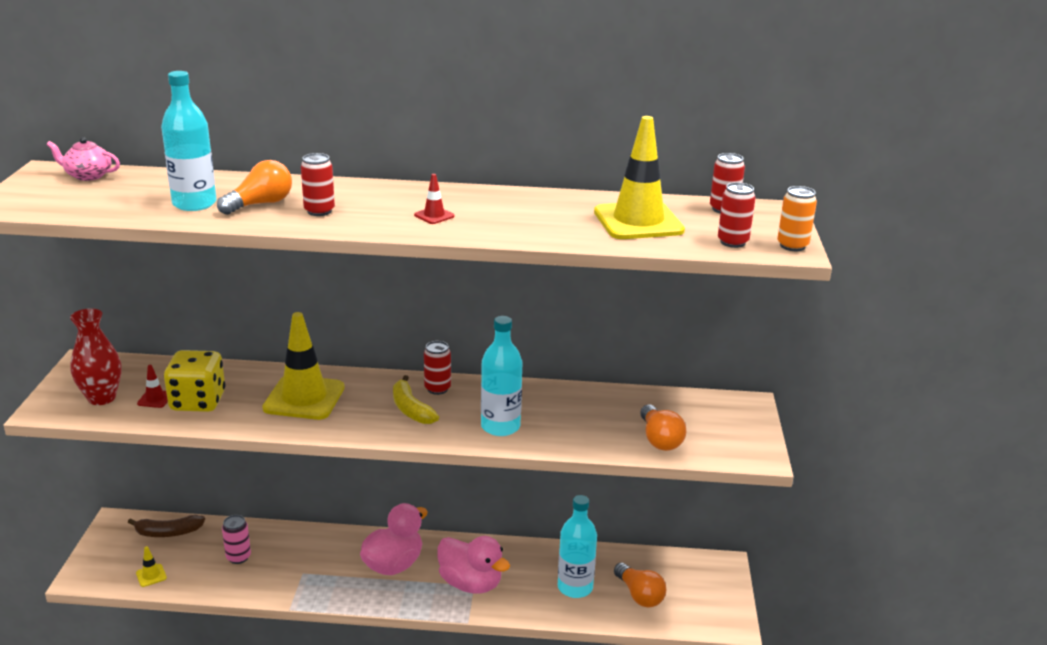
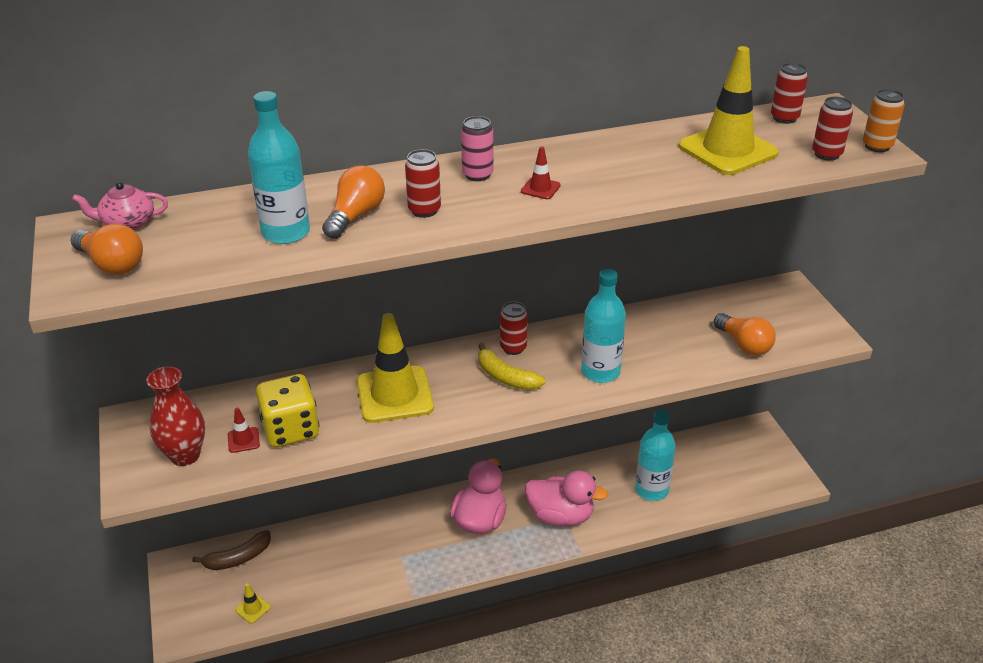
camera: 20 degrees left, 10 degrees up
pink can [222,515,251,564] -> pink can moved to [461,116,494,181]
orange light bulb [614,563,666,608] -> orange light bulb moved to [70,223,143,275]

